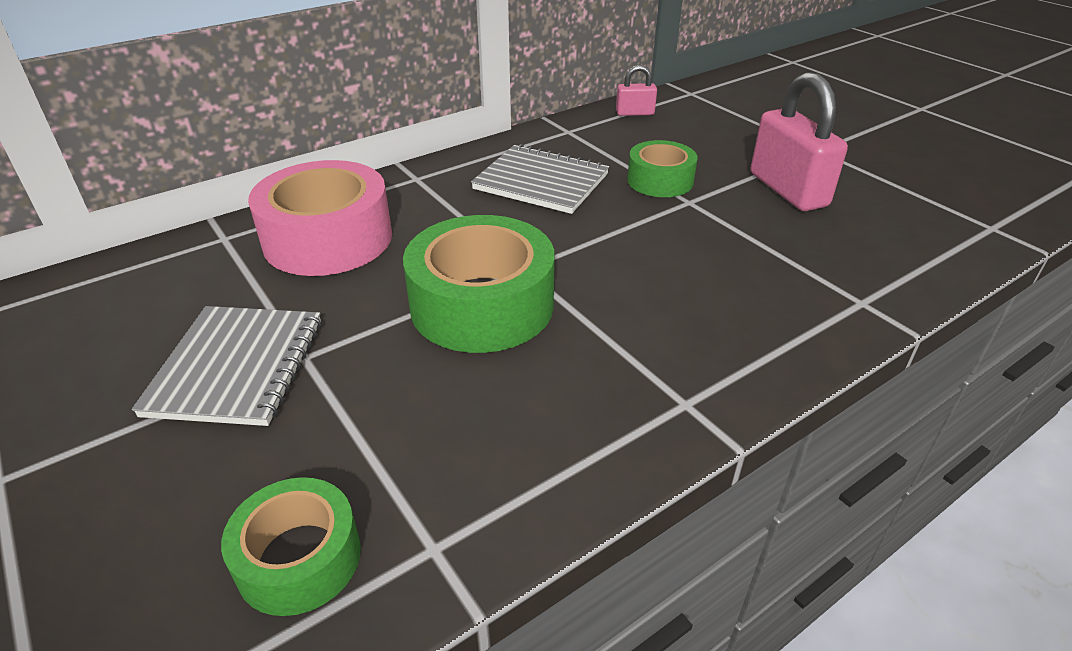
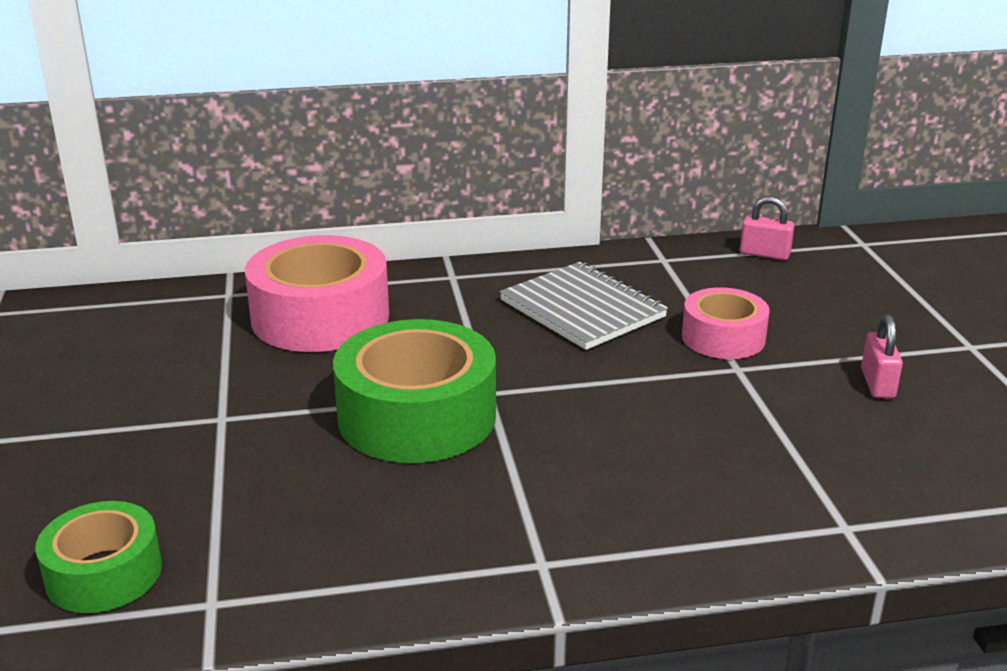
camera: 25 degrees right, 10 degrees down
grey notebook [132,306,321,426] -> none
green tape [627,140,698,197] -> pink tape [682,287,770,359]
pink padlock [751,72,848,211] -> pink padlock [861,315,903,399], size x0.50

